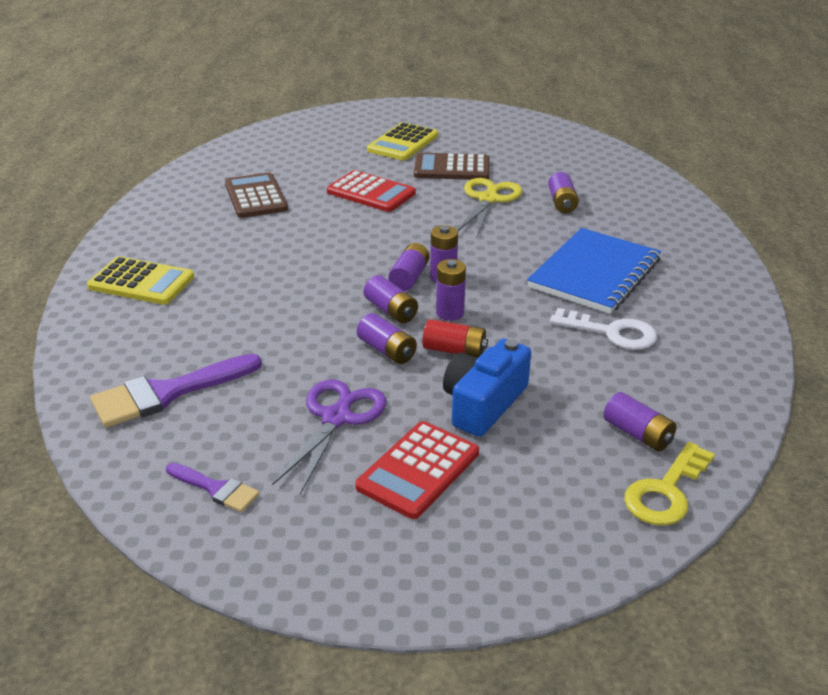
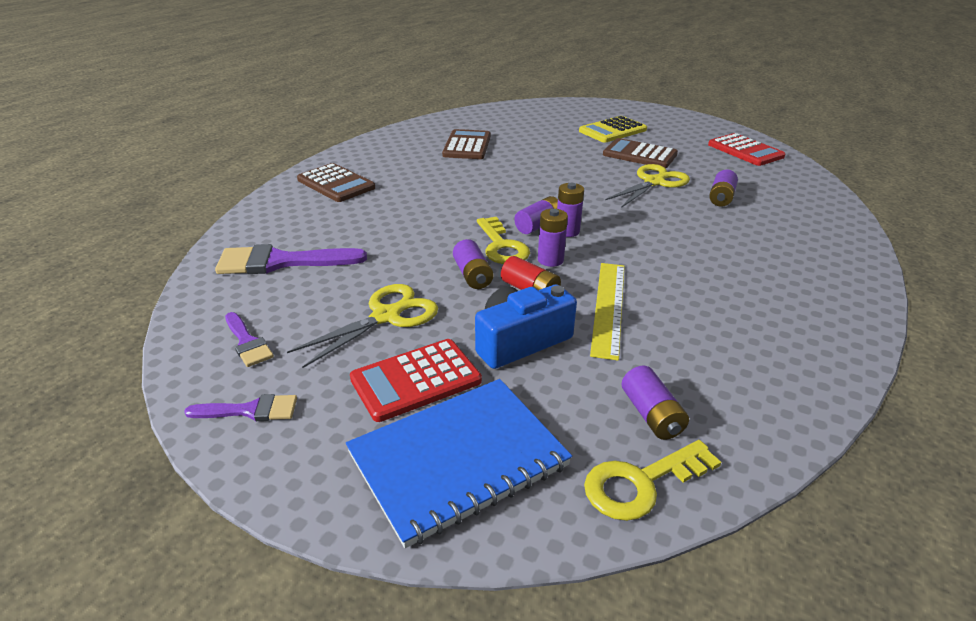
camera: 25 degrees right, 0 degrees up
yellow calculator [87,256,194,305] -> brown calculator [297,163,375,202]
purple scissors [272,379,386,494] -> yellow scissors [287,284,438,368]
red calculator [327,170,416,212] -> red calculator moved to [708,133,786,166]
purple battery [364,275,418,323] -> yellow key [477,217,530,264]
blue notebook [527,228,661,314] -> blue notebook moved to [346,379,572,548]
white key [550,308,657,350] -> none
none -> purple brush [184,394,297,421]
none -> yellow ruler [590,263,625,361]

